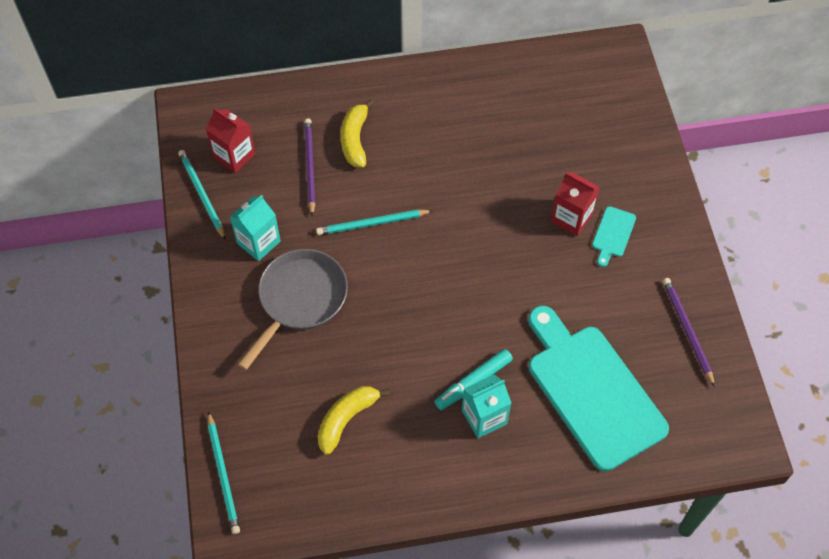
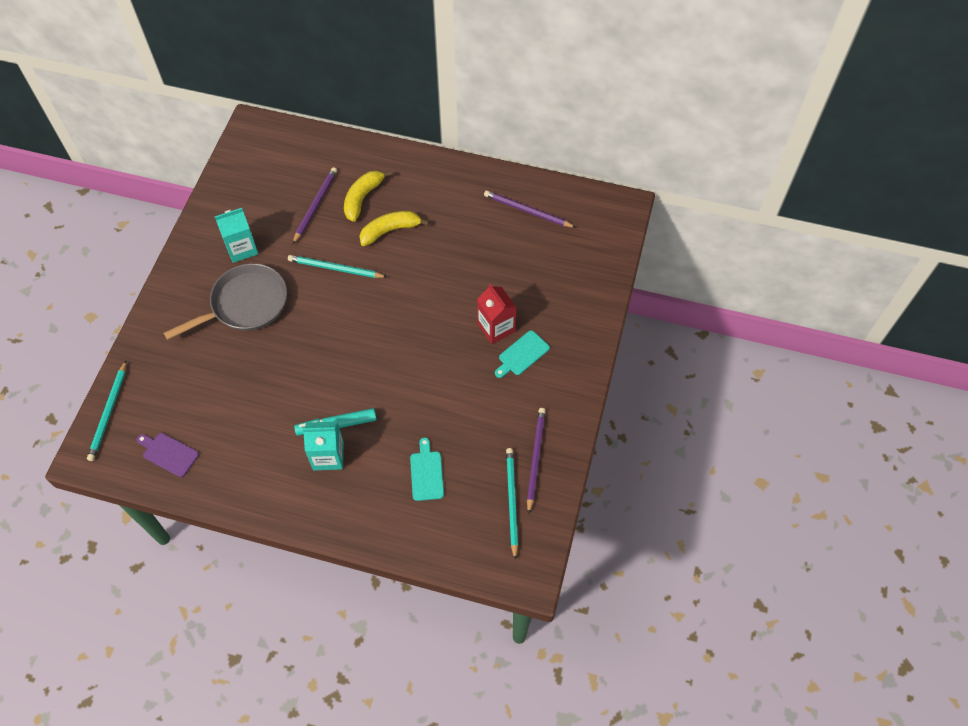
camera: 25 degrees right, 0 degrees up
turquoise pencil [178,150,226,240] -> turquoise pencil moved to [506,448,518,560]
red carton [206,108,256,173] -> none
yellow banana [317,386,390,455] -> yellow banana moved to [359,211,429,246]
turquoise cutting board [529,306,669,471] -> turquoise cutting board [410,438,444,501], size x0.40
none -> purple cutting board [137,433,199,477]
none -> purple pencil [484,190,576,228]

